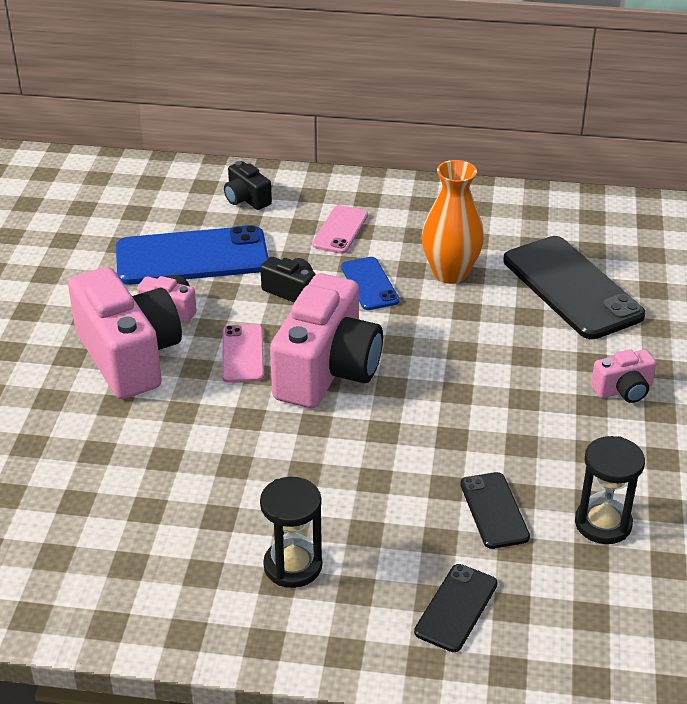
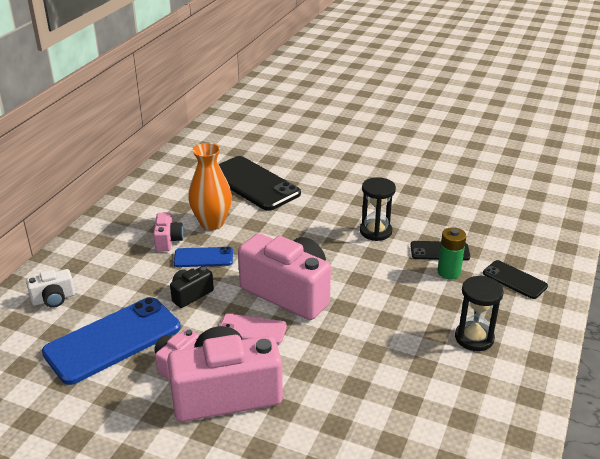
camera: 75 degrees left, 5 degrees down
blue phone [116,225,269,285] -> blue phone turned 45 degrees clockwise [42,297,181,385]
black camera [224,161,272,210] -> white camera [26,269,75,308]
pink phone [312,205,368,254] -> none
black phone [503,236,645,339] -> black phone turned 60 degrees clockwise [219,156,301,211]
black hourglass [575,436,645,544] -> black hourglass moved to [360,177,396,241]
pink camera [591,349,656,403] -> pink camera moved to [153,212,184,252]
none -> green battery [437,227,466,279]

